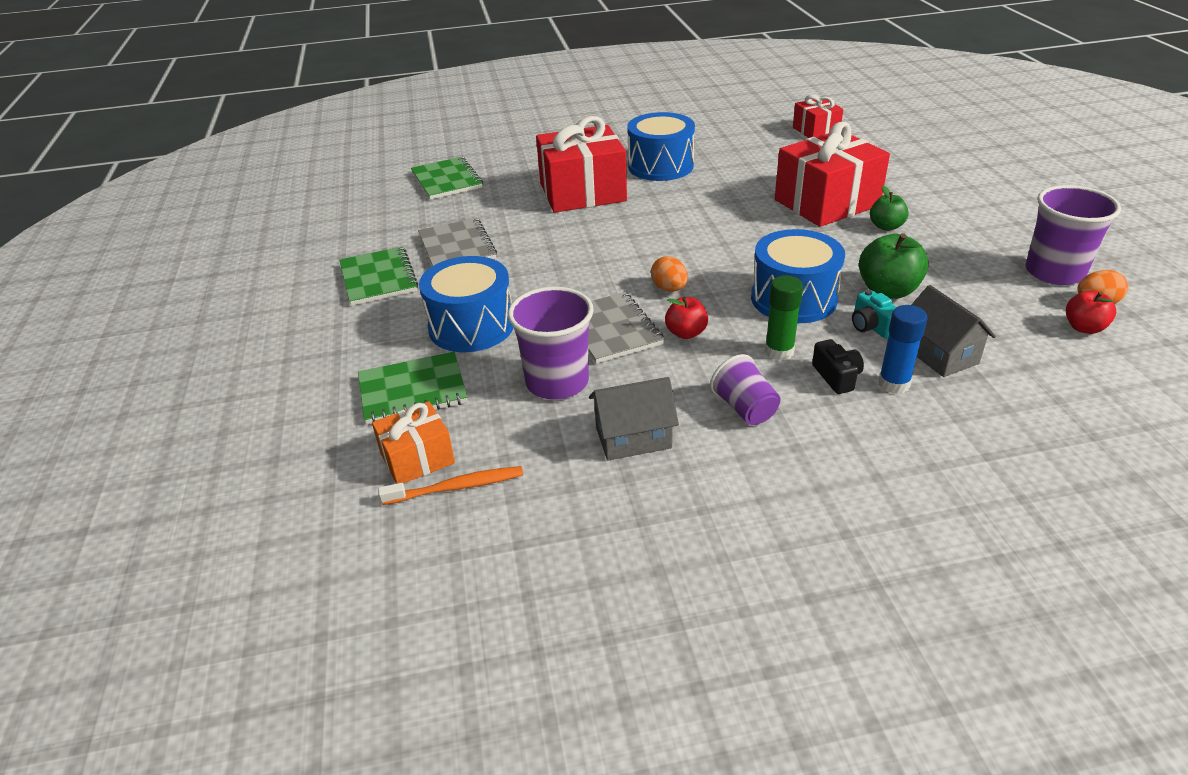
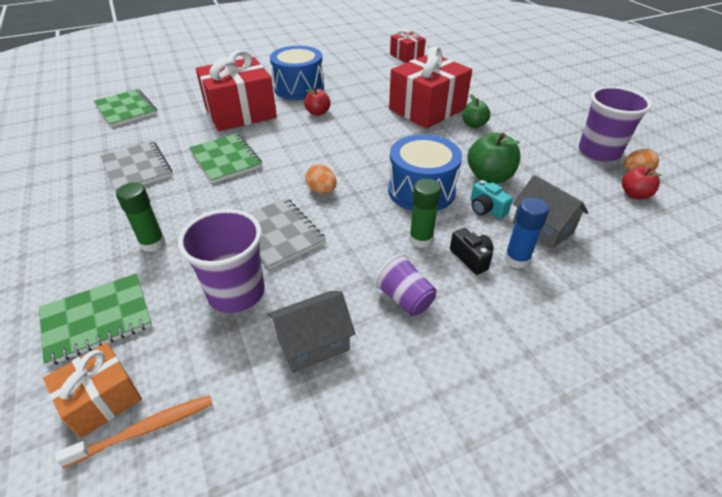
camera: 15 degrees left, 5 degrees up
green notebook [339,247,418,306] -> green notebook moved to [189,133,262,183]
blue drum [419,256,514,352] -> green glue stick [116,182,165,252]
red apple [665,297,708,339] -> red apple moved to [304,88,331,116]

